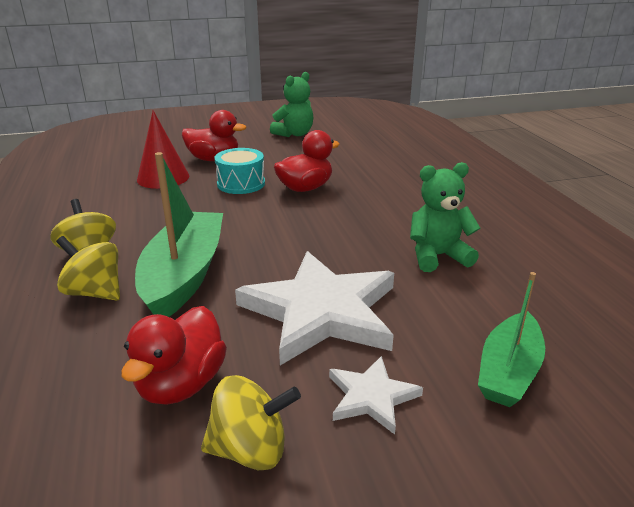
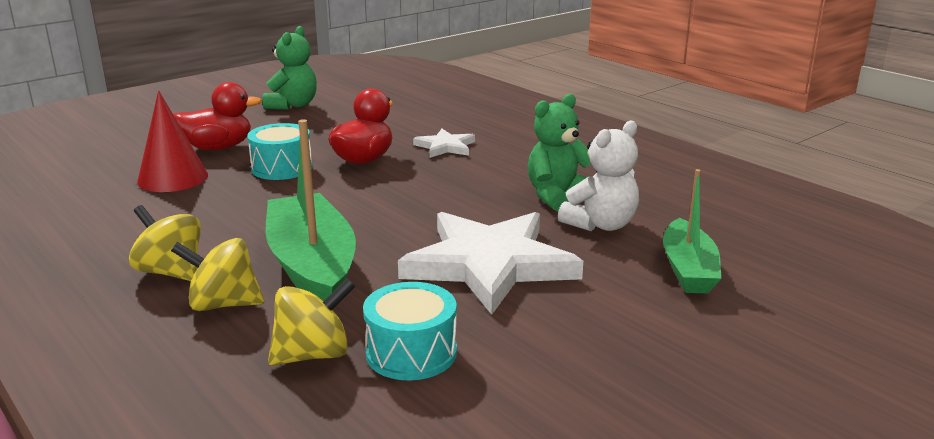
camera: 25 degrees left, 5 degrees down
red duck [121,306,227,405] -> turquoise drum [363,282,457,380]
yellow spinning top [201,375,301,470] -> yellow spinning top moved to [268,278,355,366]
white star [329,356,423,435] -> white star moved to [413,129,475,158]
none -> white teddy bear [558,120,639,231]

